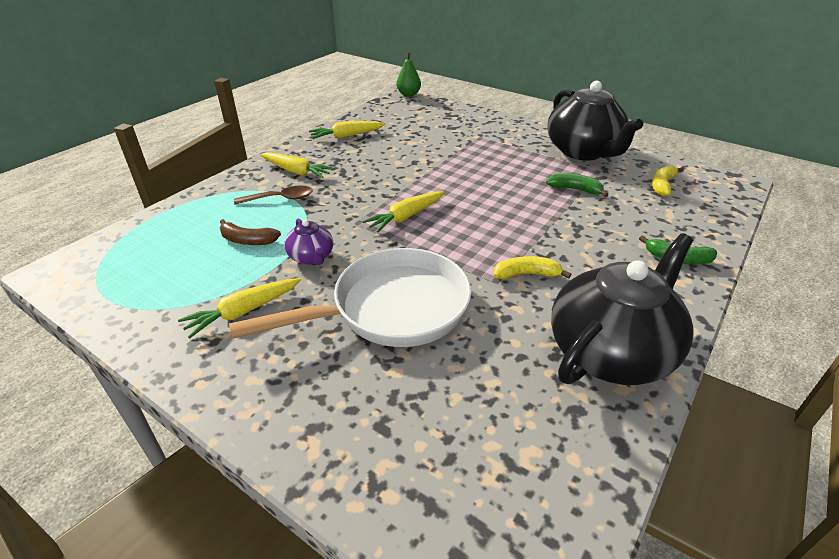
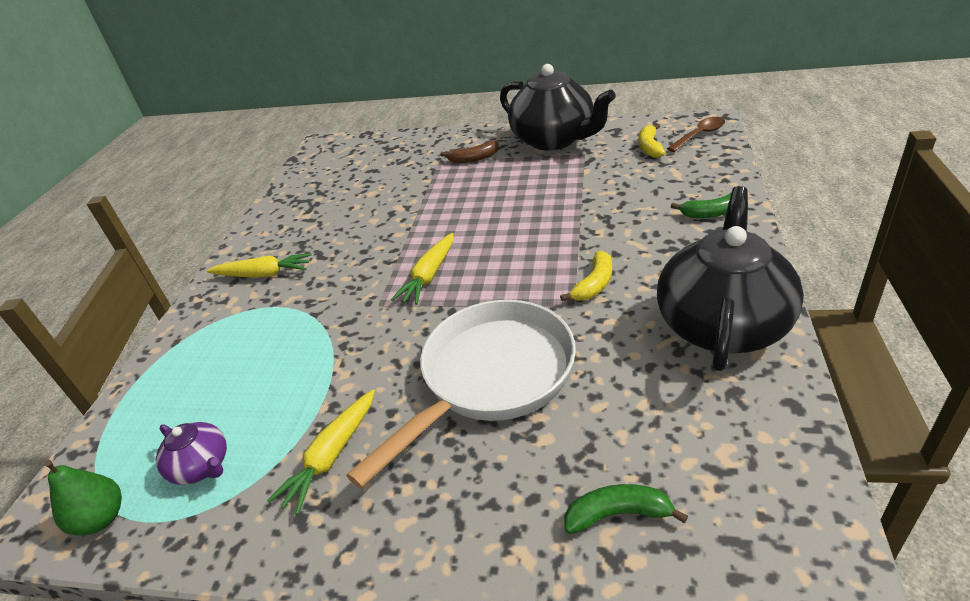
camera: 20 degrees left, 0 degrees up
brown banana [220,219,281,245] -> brown banana moved to [440,141,499,163]
brown spoon [234,186,313,204] -> brown spoon moved to [667,117,725,152]
purple teapot [284,219,333,265] -> purple teapot moved to [156,422,227,485]
yellow carrot [309,121,385,139] -> none
green pear [396,52,421,97] -> green pear moved to [44,460,122,536]
yellow banana [494,256,571,279] -> yellow banana turned 150 degrees clockwise [560,251,612,301]
green banana [546,173,609,197] -> green banana moved to [564,484,688,534]

